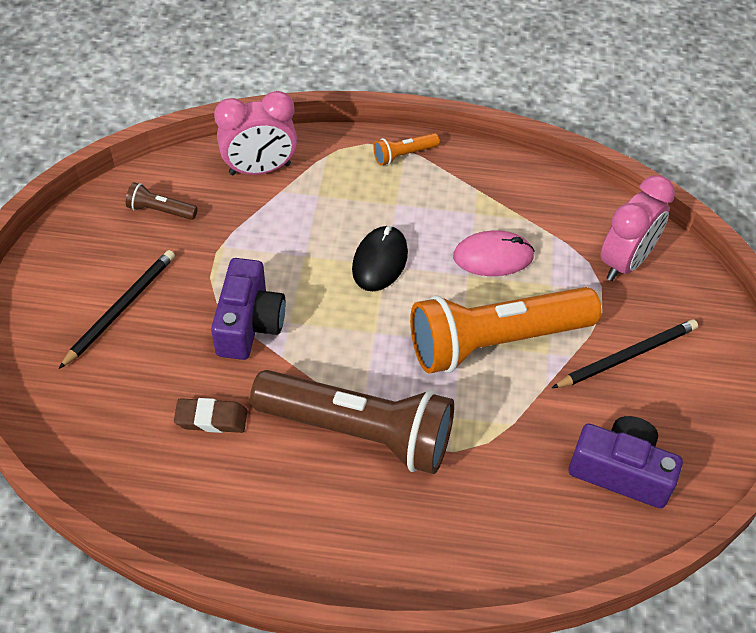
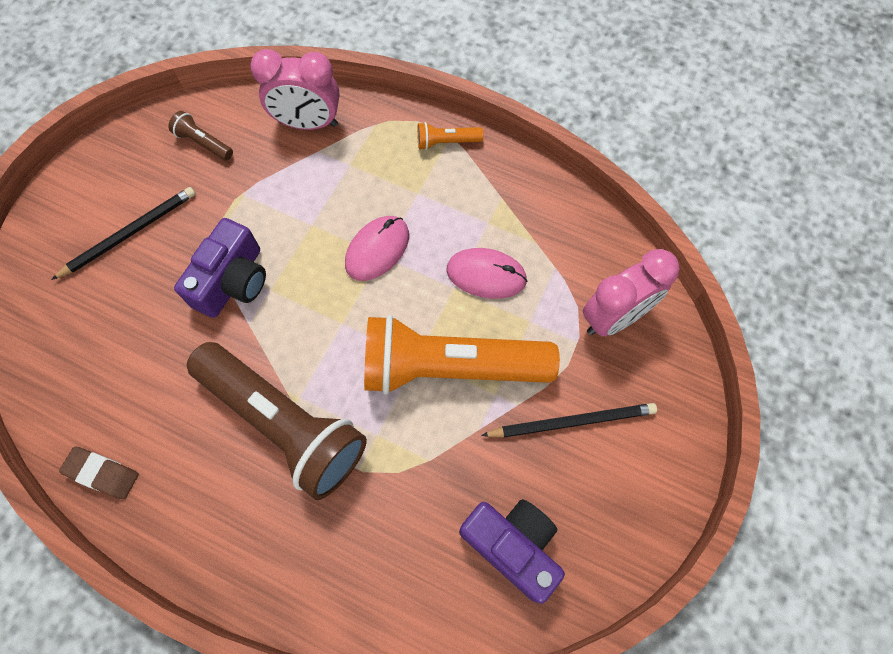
camera: 20 degrees right, 15 degrees up
brown eraser [174,398,247,433] -> brown eraser moved to [59,446,139,499]
black mouse [352,226,408,291] -> pink mouse [345,216,409,281]

